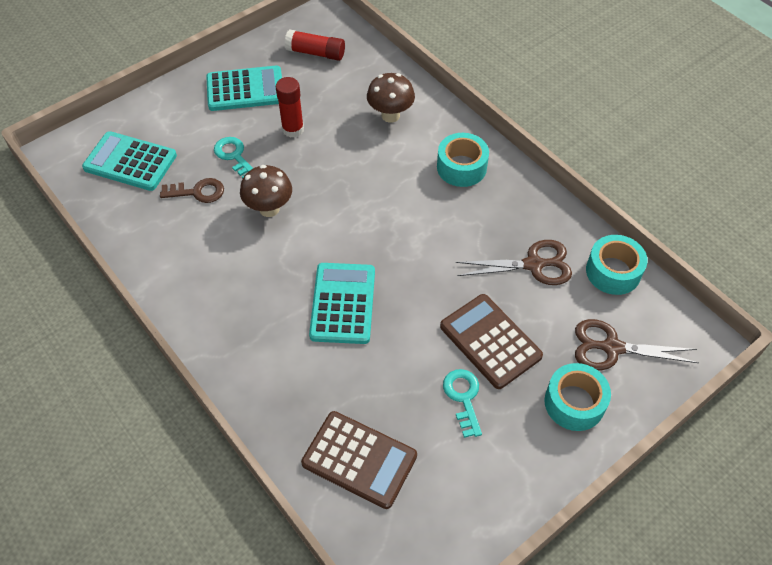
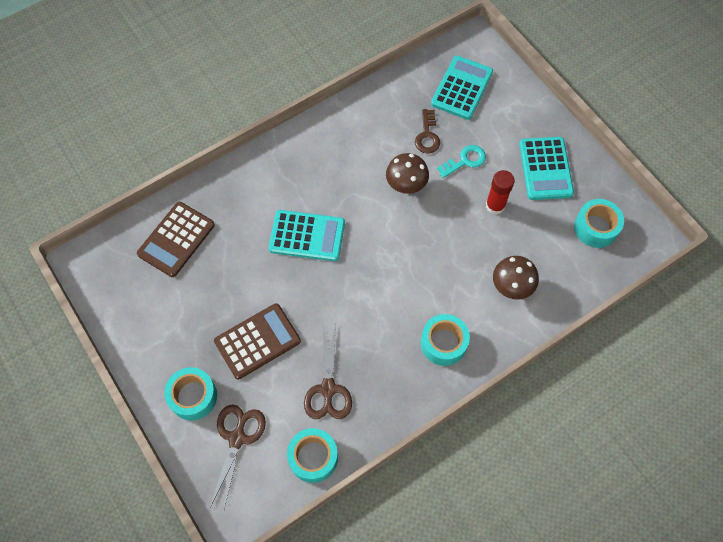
camera: 95 degrees right, 10 degrees up
red glue stick [285,29,345,61] -> turquoise tape [574,199,624,248]
turquoise key [443,369,482,438] -> none

